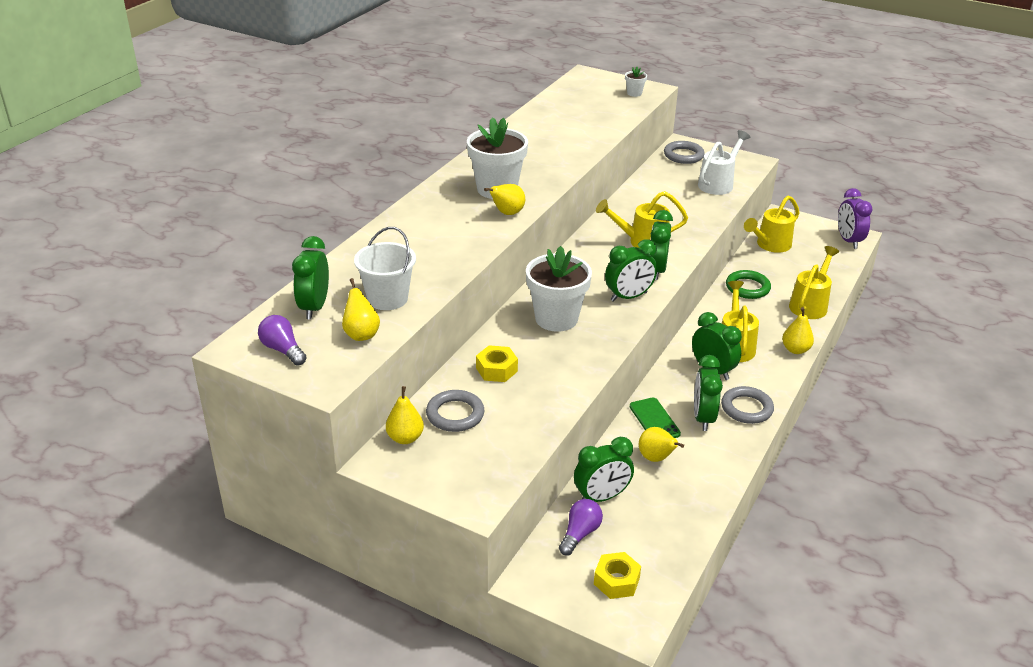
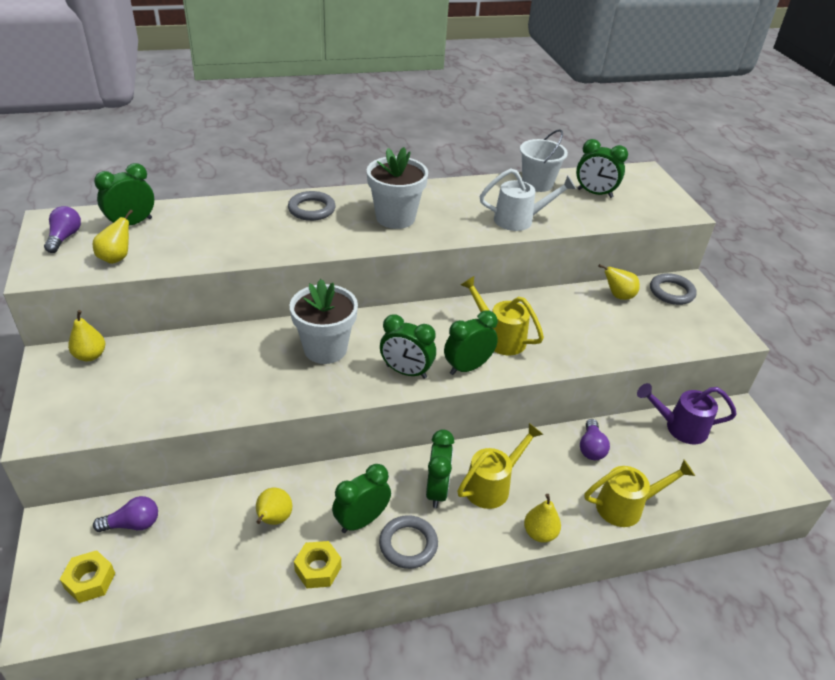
camera: 45 degrees right, 5 degrees up
white bucket [354,227,416,310] -> white bucket moved to [520,129,568,192]
grey ring [426,390,484,432] -> grey ring moved to [288,191,336,221]
yellow nut [476,345,518,382] -> yellow nut moved to [294,541,341,588]
yellow pear [484,184,525,215] -> yellow pear moved to [598,264,640,300]
green clock [574,437,634,502] -> green clock moved to [576,139,628,198]
white flower pot [625,67,647,97] -> none
green phone [630,398,681,438] -> none
white watering can [698,130,750,195] -> white watering can moved to [480,168,576,231]
green ring [726,270,771,299] -> purple light bulb [580,419,610,460]
yellow watering can [744,196,800,253] -> purple watering can [637,383,737,444]
purple clock [838,188,872,249] -> none

